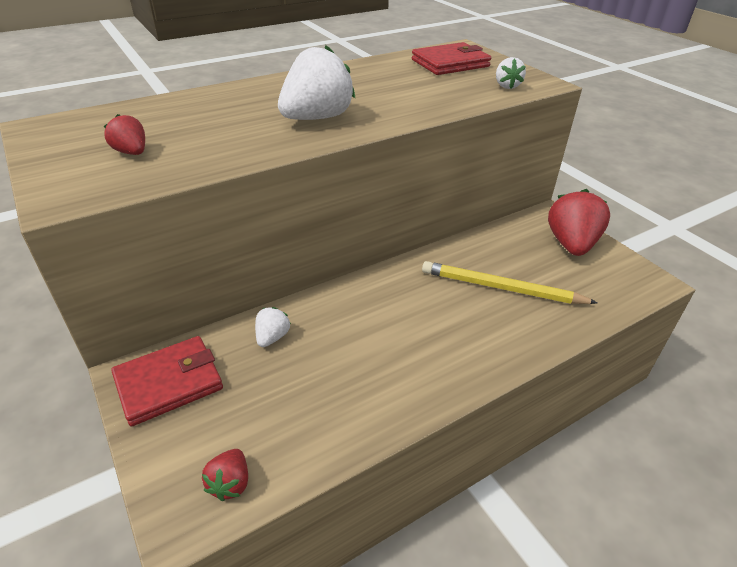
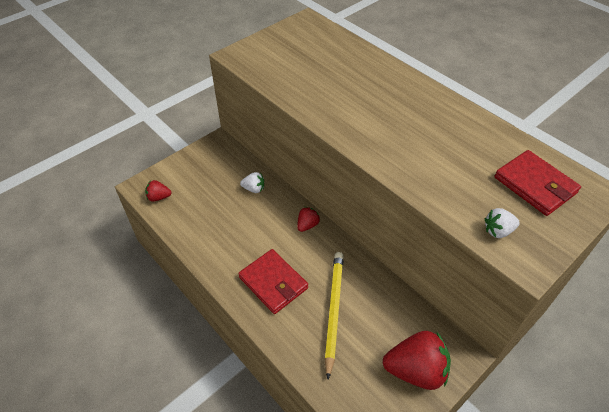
camera: 80 degrees right, 10 degrees up
red strawberry [104,114,145,155] -> red strawberry moved to [297,207,320,232]
red wallet [111,336,223,426] -> red wallet moved to [238,249,308,314]
white strawberry [278,45,355,120] -> none

